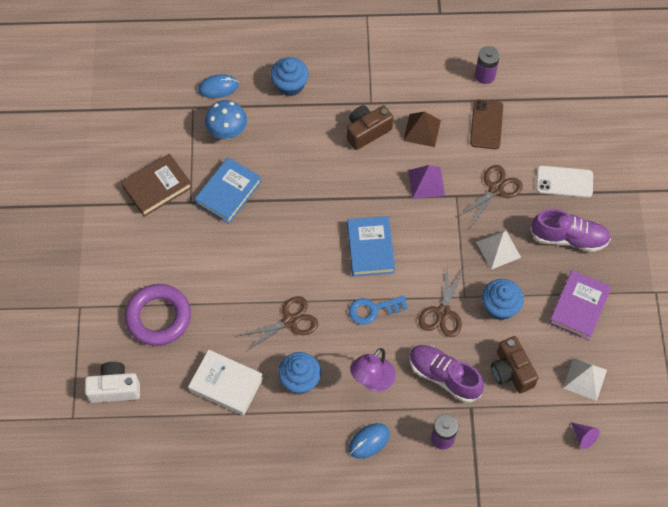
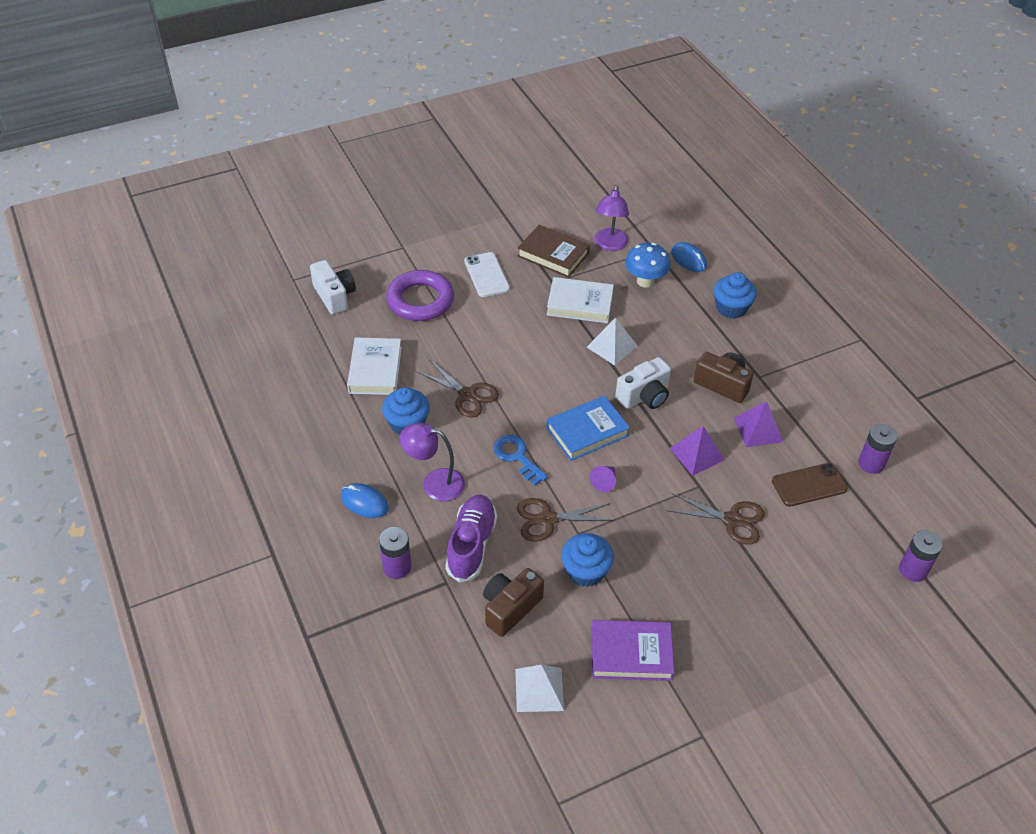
camera: 65 degrees right, 15 degrees down
blue book [195,157,262,224] -> white book [547,277,614,323]
brown pyramid [403,111,441,147] -> purple pyramid [734,401,783,447]
white pyramid [476,230,521,270] -> white pyramid moved to [587,317,638,366]
purple shoe [530,209,611,252] -> none
white phone [536,166,593,198] -> white phone moved to [464,252,510,297]
purple cone [571,422,600,449] -> purple cone moved to [590,466,616,492]
none -> purple lamp [594,185,629,251]
none -> white camera [615,357,671,409]
none -> purple battery [899,530,943,582]

